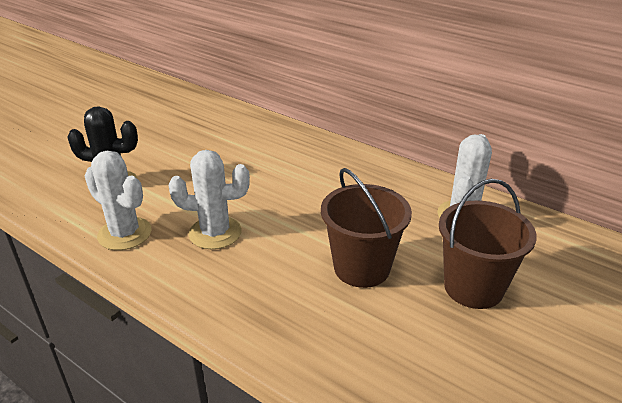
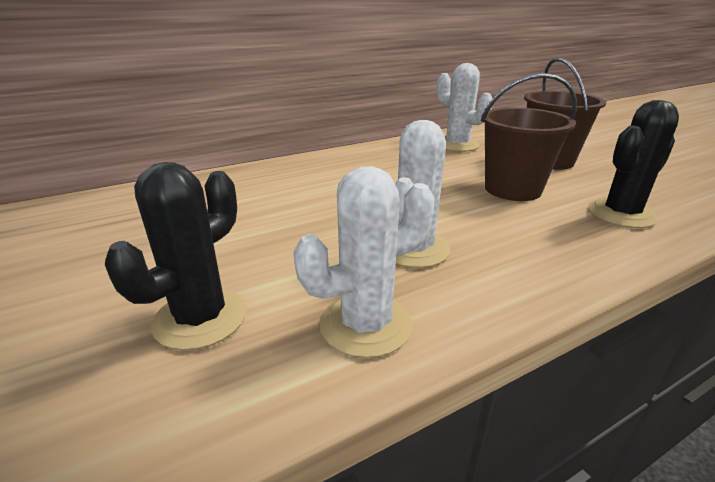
camera: 65 degrees left, 5 degrees down
none -> black cactus [588,100,679,228]

